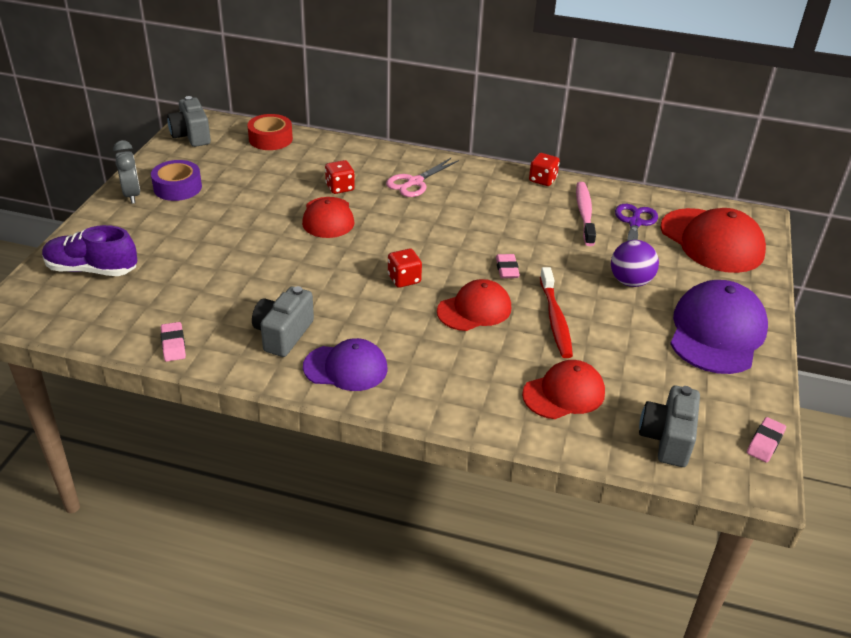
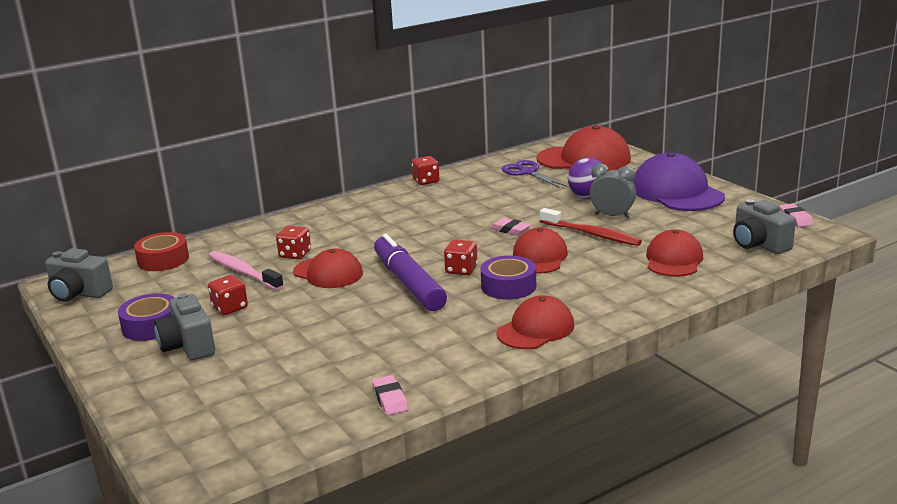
camera: 45 degrees left, 15 degrees down
purple shoe [42,225,137,276] -> none
grey clock [114,140,140,204] -> grey clock moved to [590,164,636,218]
pink eraser [161,322,186,362] -> pink eraser turned 45 degrees clockwise [372,375,408,415]
grey camera [252,286,314,357] -> grey camera moved to [154,293,215,361]
purple cap [303,338,387,391] -> red cap [496,295,574,349]
pink scissors [386,158,459,197] -> none
pink toothbrush [576,182,596,246] -> pink toothbrush moved to [208,251,284,291]
none -> red dice [208,275,248,315]
none -> purple marker [374,234,447,311]
none -> purple tape [481,256,536,300]

